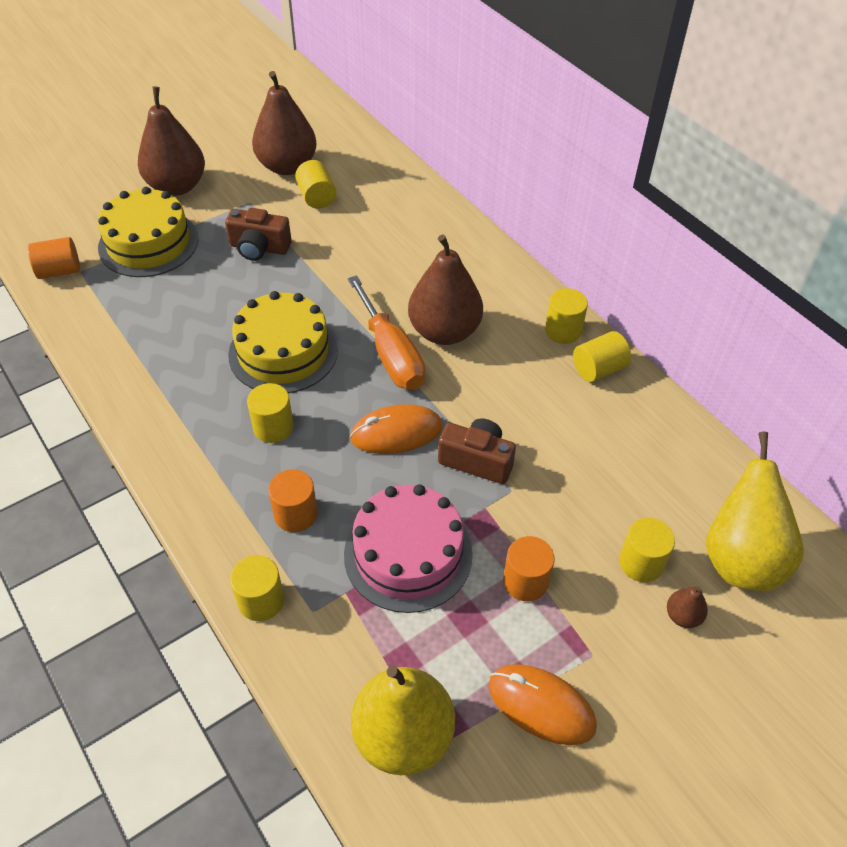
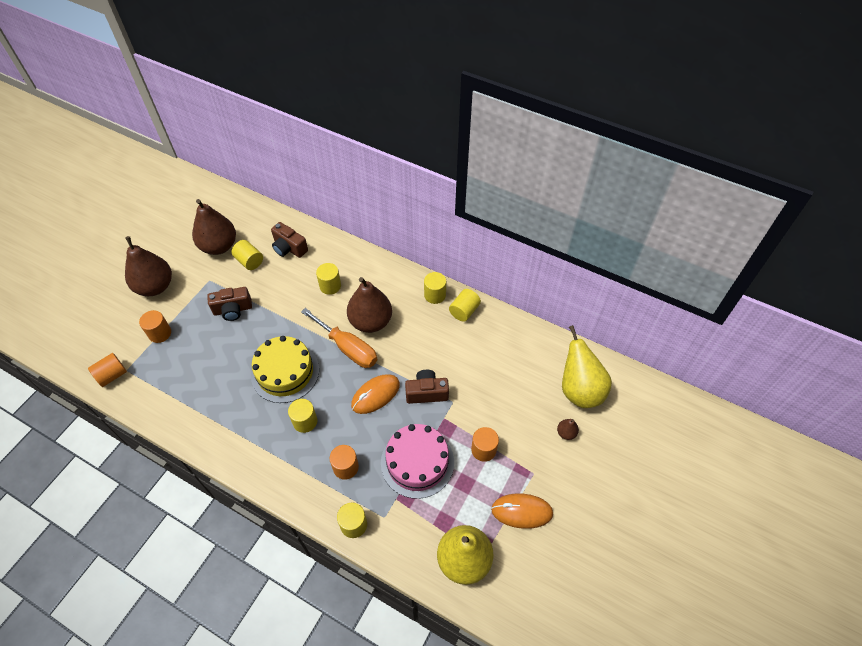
camera: 25 degrees left, 5 degrees up
yellow cake [98,187,199,277] -> orange cylinder [139,310,171,343]
yellow cylinder [619,518,675,582] -> yellow cylinder moved to [316,263,341,295]
none -> brown camera [271,222,308,258]

